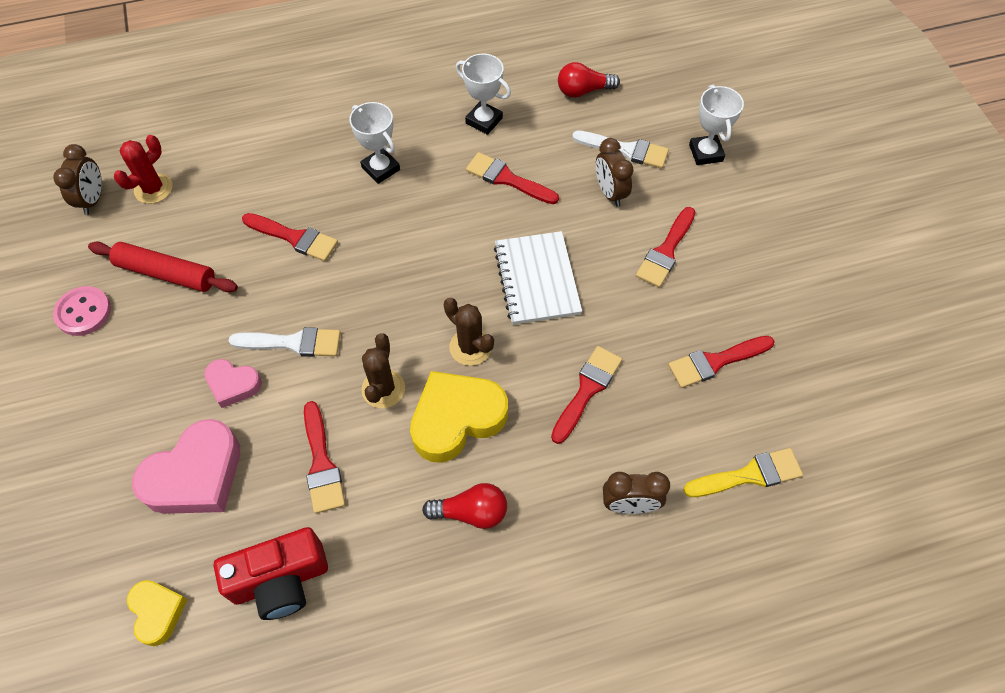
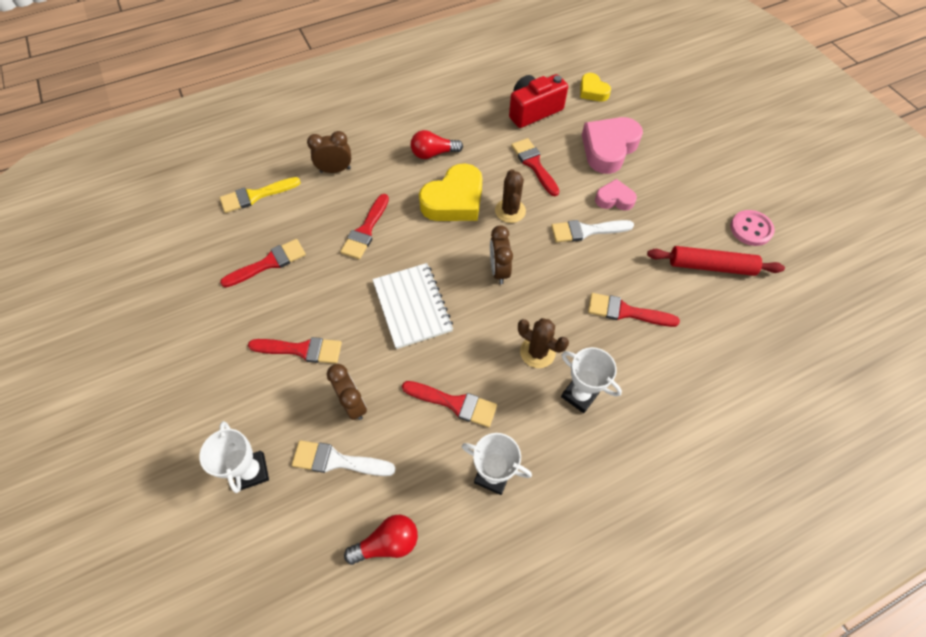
camera: 170 degrees right, 0 degrees up
brown clock [53,144,102,215] -> brown clock moved to [490,225,513,284]
red cactus [114,135,173,204] -> none
brown cactus [444,298,494,366] -> brown cactus moved to [518,318,569,368]
red brush [636,207,696,287] -> red brush turned 75 degrees clockwise [248,337,342,364]

